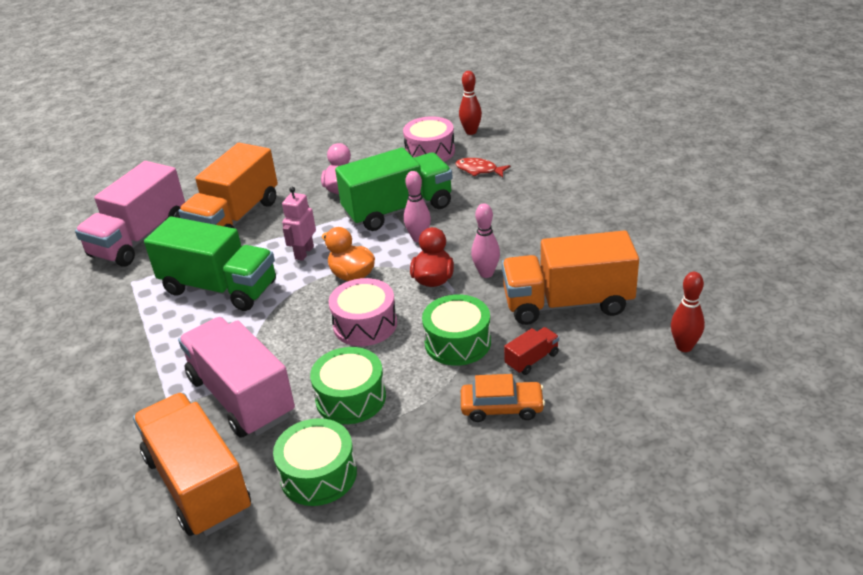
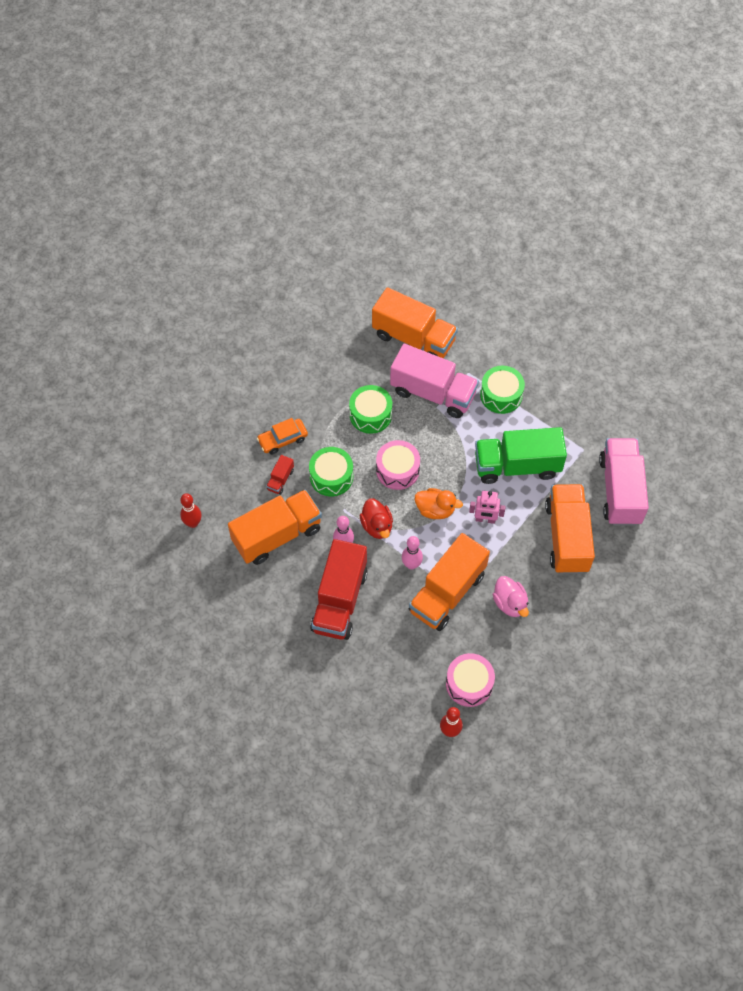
camera: 150 degrees right, 25 degrees up
green drum [273,418,357,506] -> green drum moved to [480,366,525,414]
pink robot [282,187,316,261] -> pink robot turned 105 degrees clockwise [469,491,506,524]
green truck [335,147,453,231] -> orange truck [409,533,490,631]
red fish [456,158,511,177] -> none
none -> red truck [310,539,368,640]

